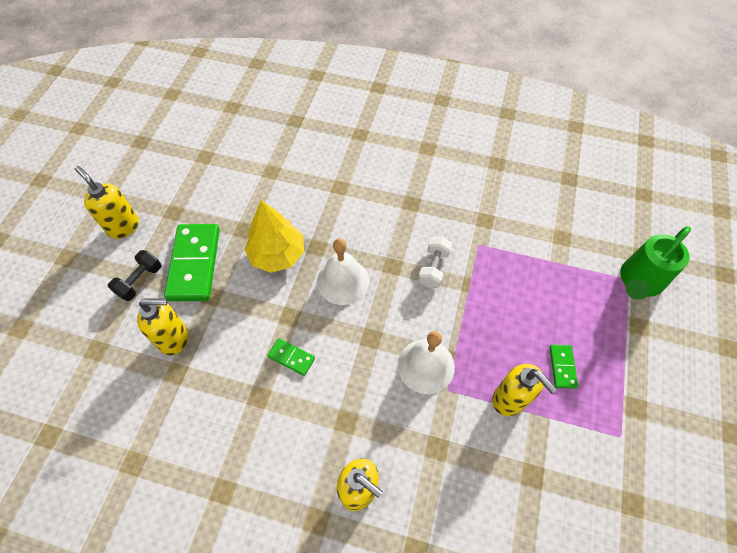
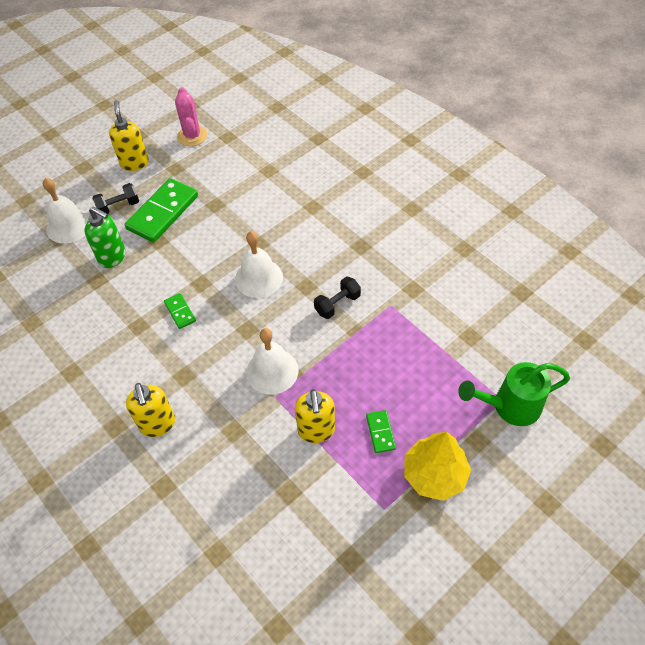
camera: 35 degrees right, 5 degrees down
yellow soap dispenser [137,298,188,356] -> green soap dispenser [84,207,126,268]
yellow tree [244,200,304,273] -> yellow tree moved to [404,432,471,501]
white dumbbell [418,237,452,288] -> black dumbbell [314,276,361,319]
green domino [550,345,578,389] -> green domino turned 45 degrees counterclockwise [366,410,396,453]
none -> white bell [43,178,89,244]
none -> pink cactus [175,87,207,146]

